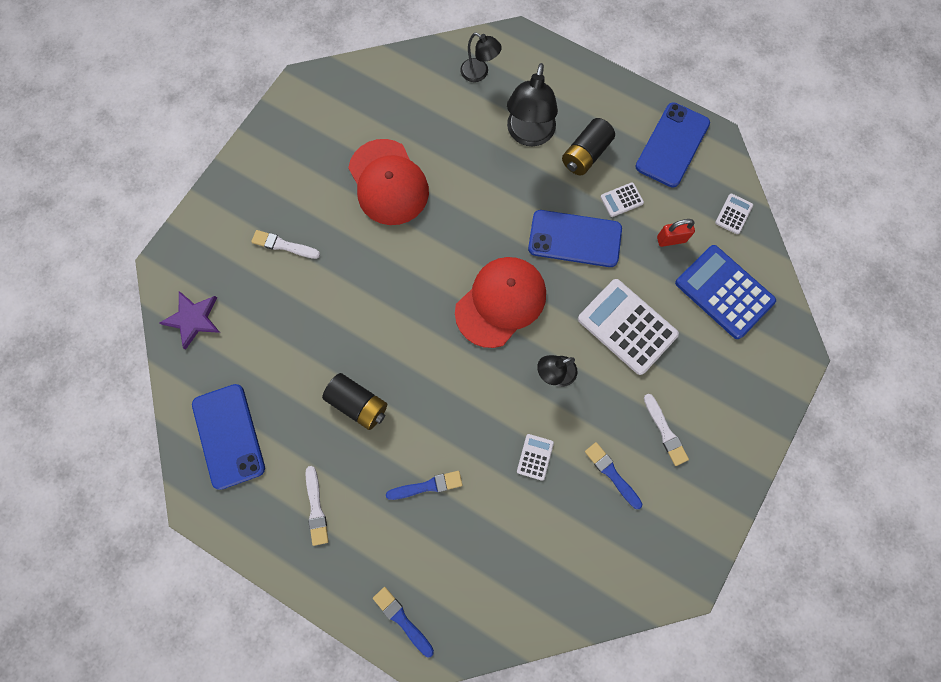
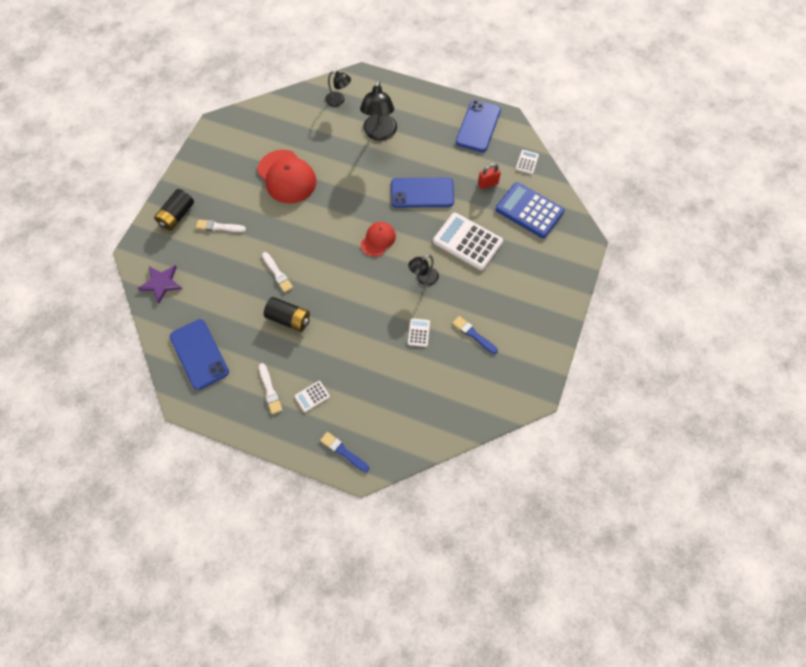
camera: 10 degrees left, 10 degrees down
blue brush [386,471,463,500] -> none
red cap [455,257,546,348] -> red cap [361,222,396,257], size x0.57
black battery [562,118,615,175] -> black battery moved to [154,189,194,231]
white calculator [600,183,644,217] -> white calculator moved to [295,381,330,412]
white brush [644,394,689,466] -> white brush moved to [262,252,293,293]

